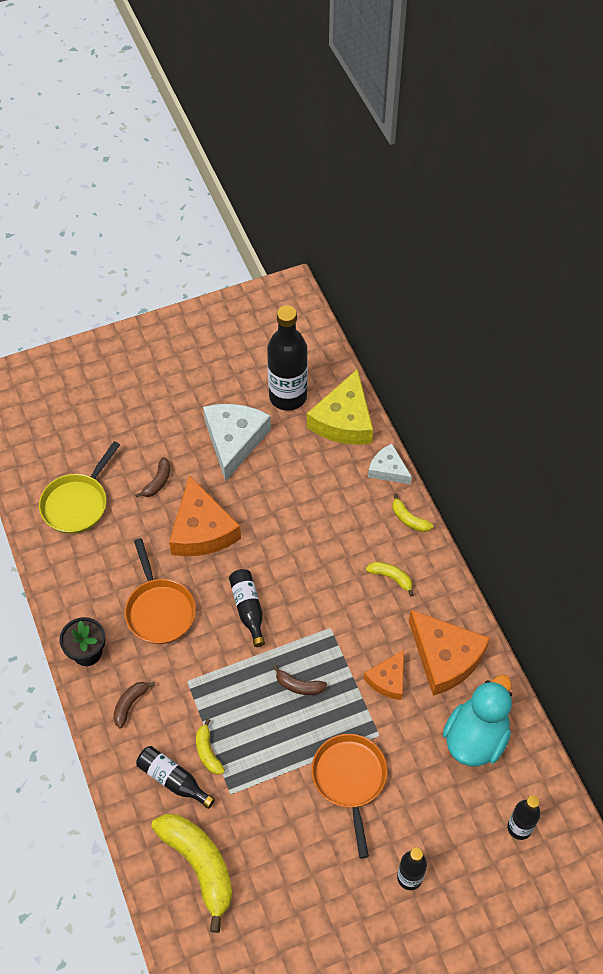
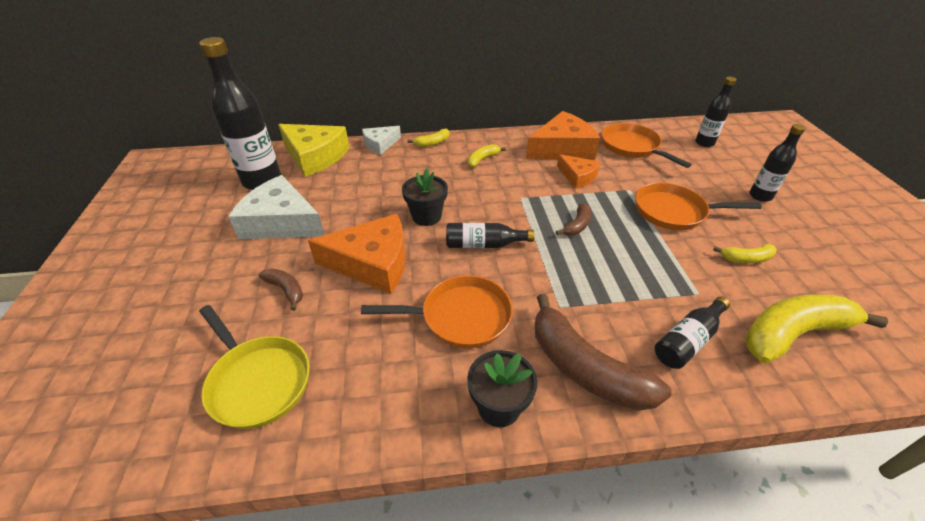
camera: 75 degrees left, 15 degrees down
brown banana [113,682,155,728] -> brown banana [535,294,672,411], size x2.08
yellow banana [196,719,225,775] -> yellow banana moved to [713,244,777,264]
turquoise duck [443,675,512,767] -> orange pan [601,123,692,168]
none -> black flower pot [402,169,448,226]

